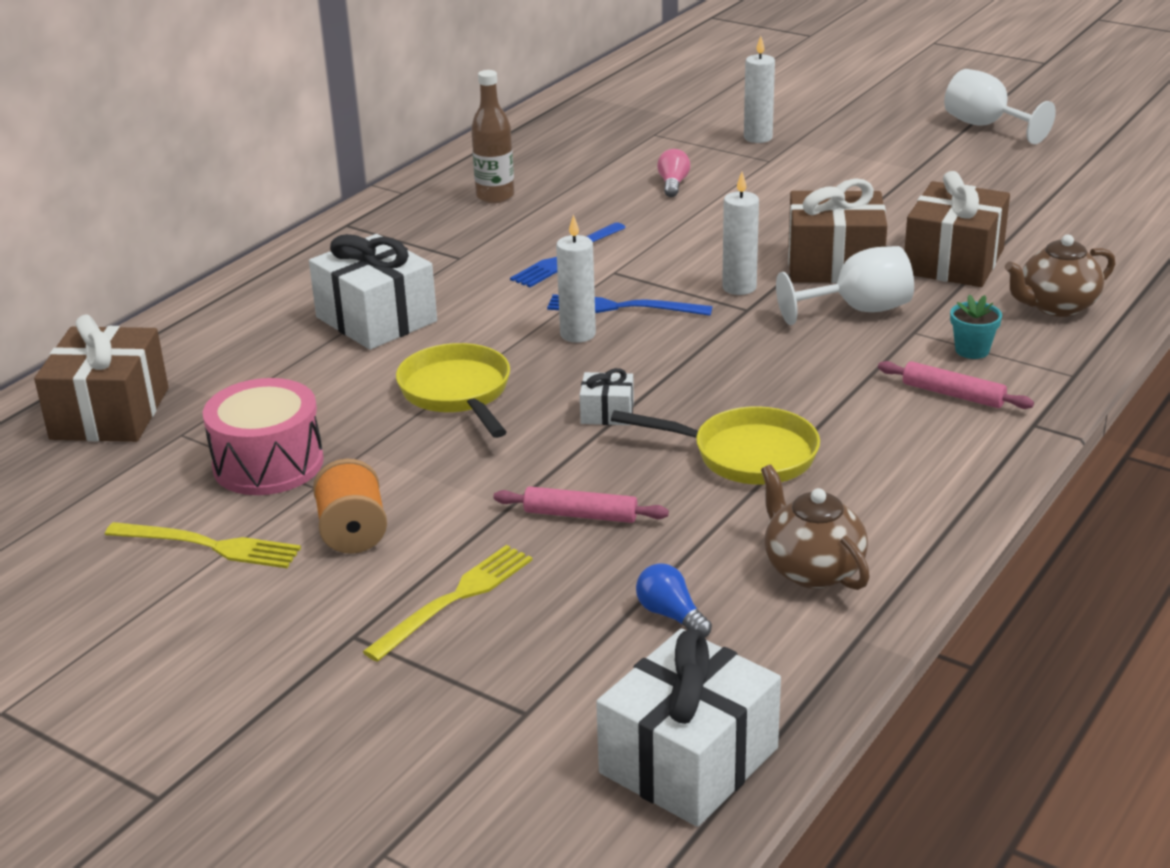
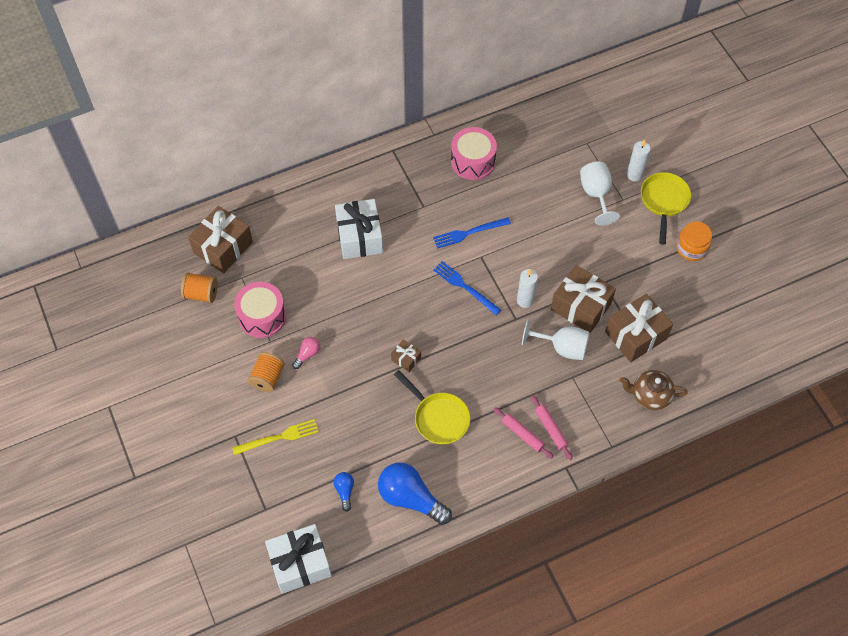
camera: 30 degrees right, 30 degrees up
yellow fork [105,522,301,568] -> none
yellow pan [396,343,510,438] -> yellow pan moved to [641,172,691,245]
brown bottle [471,70,515,203] -> pink drum [451,127,497,180]
pink rolling pin [493,486,669,523] -> pink rolling pin moved to [494,407,554,459]
white candle [556,214,596,343] -> none
white gift [580,368,634,425] -> brown gift [391,339,421,372]
pink light bulb [657,149,690,197] -> pink light bulb moved to [292,337,320,369]
brown teapot [761,464,870,590] -> blue light bulb [378,463,452,525]
white goblet [944,69,1056,144] -> white goblet moved to [580,162,620,225]
turquoise flower pot [950,295,1002,359] -> none
none -> orange spool [181,272,218,303]
none -> orange jar [677,221,712,261]

